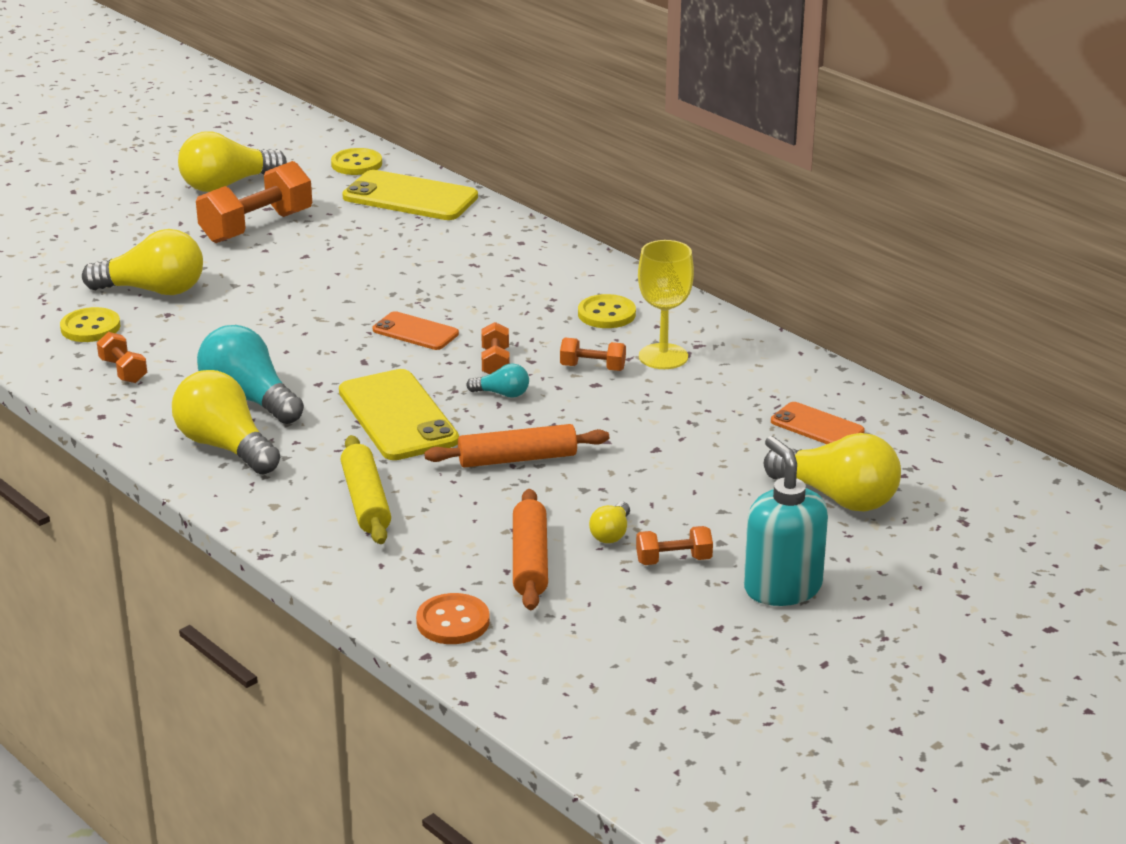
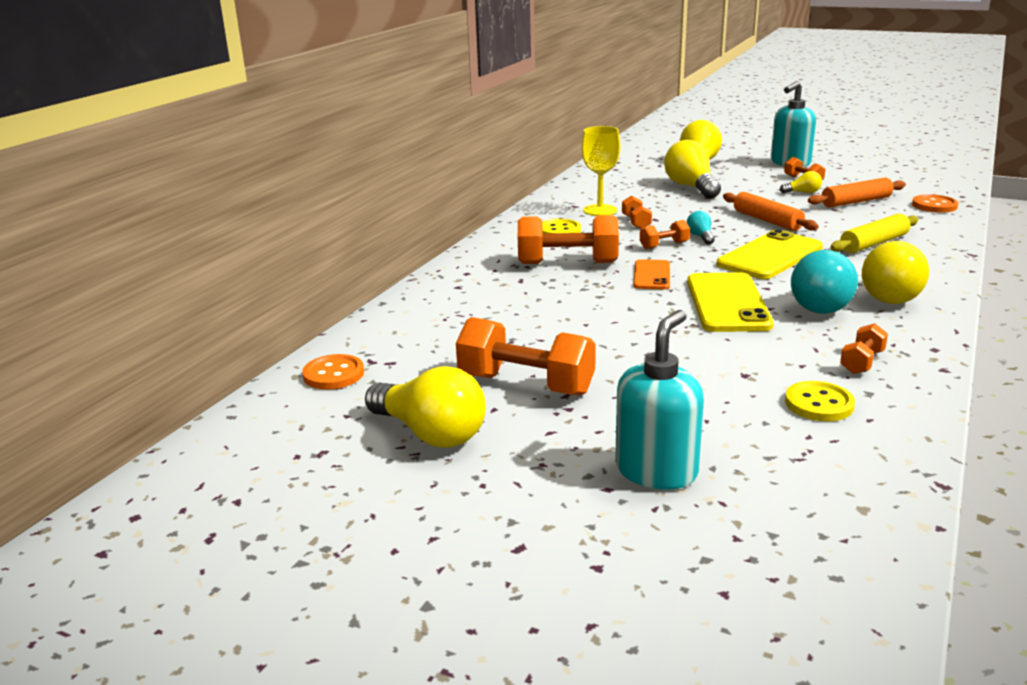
camera: 110 degrees left, 5 degrees down
yellow light bulb [82,229,203,295] -> yellow light bulb moved to [664,140,721,199]
yellow button [331,148,382,175] -> orange button [302,354,364,390]
yellow phone [342,170,478,220] -> yellow phone moved to [687,272,774,332]
orange phone [771,402,865,444] -> none
none -> orange dumbbell [518,215,619,264]
none -> turquoise soap dispenser [615,310,704,490]

